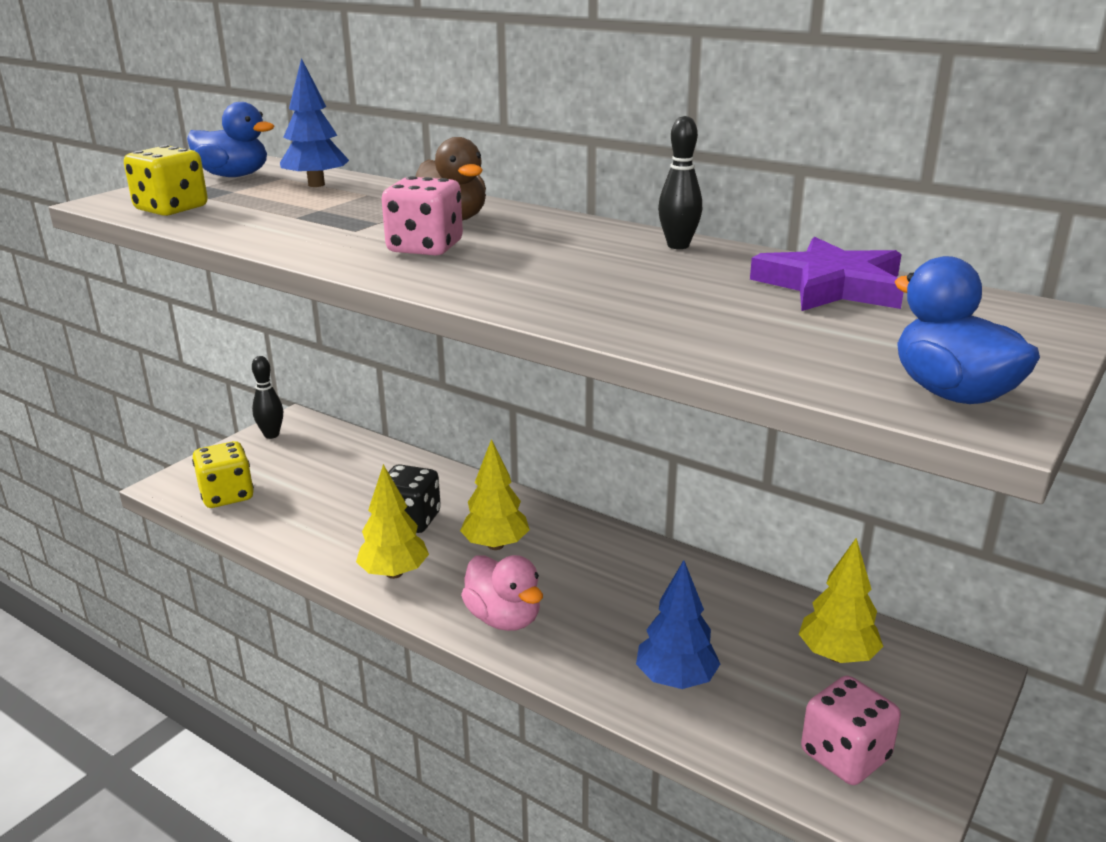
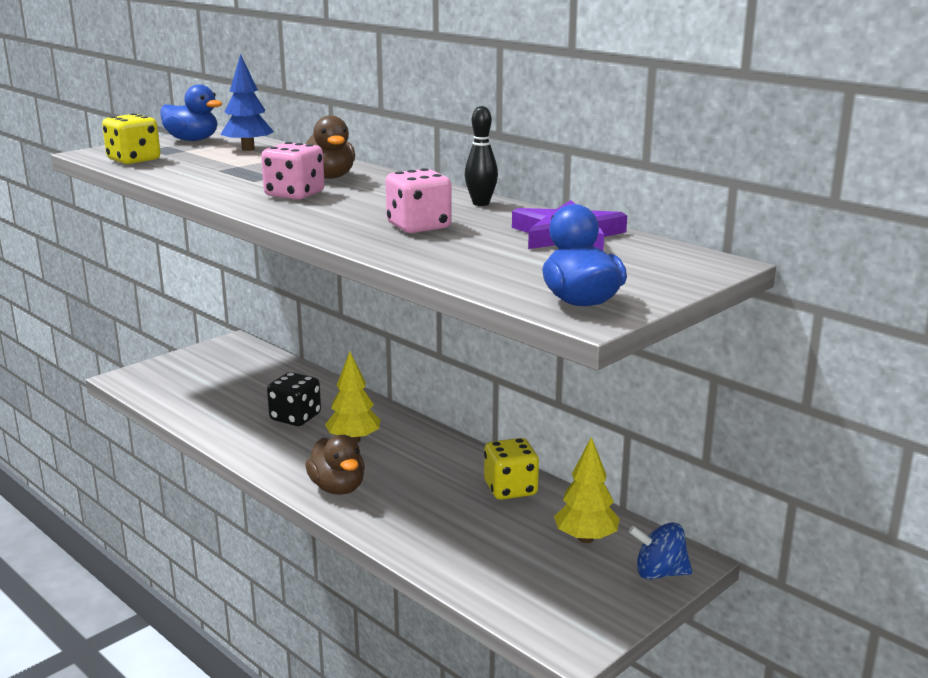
camera: 10 degrees right, 5 degrees down
yellow dice [192,441,254,508] -> yellow dice moved to [484,438,539,500]
black bowling pin [252,356,283,439] -> none
yellow tree [356,464,429,579] -> none
pink duck [461,555,543,631] -> brown duck [305,435,365,495]
blue tree [636,560,720,689] -> none
pink dice [801,675,901,785] -> pink dice moved to [386,168,452,233]
none -> blue spinning top [629,522,692,579]

